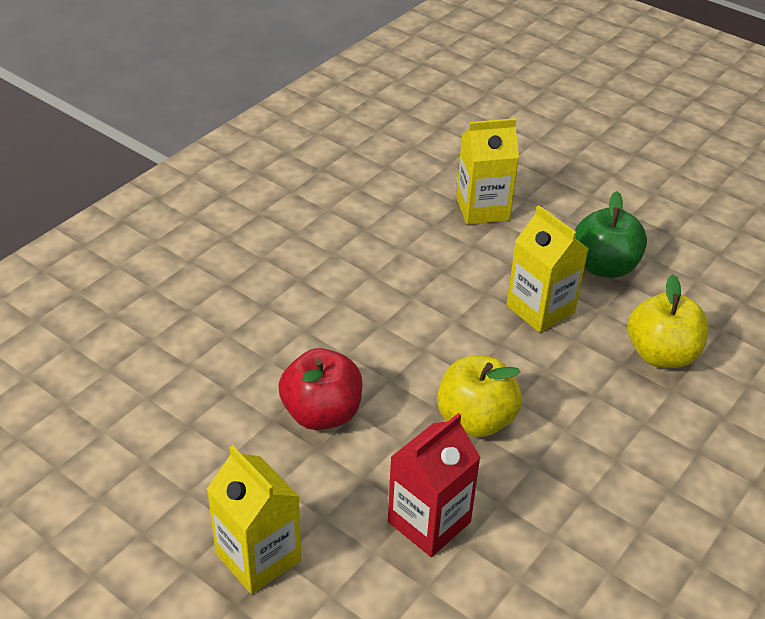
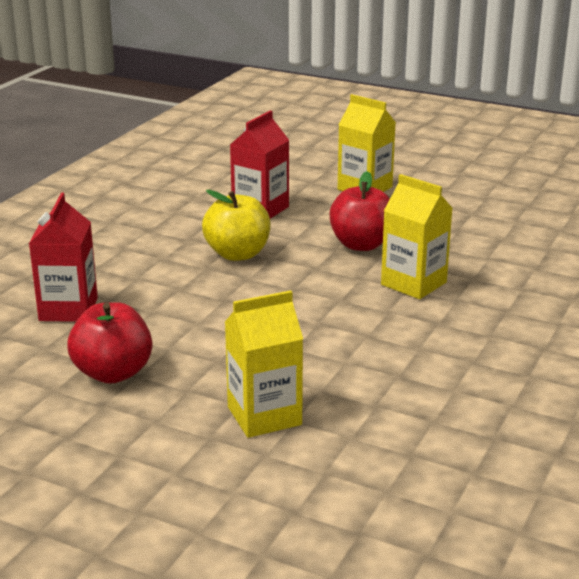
camera: 170 degrees right, 15 degrees down
yellow carton [506,205,589,333] -> yellow carton moved to [381,174,453,299]
green apple [575,191,647,278] -> red apple [67,302,152,384]
yellow apple [628,275,708,368] -> red carton [29,193,98,322]

